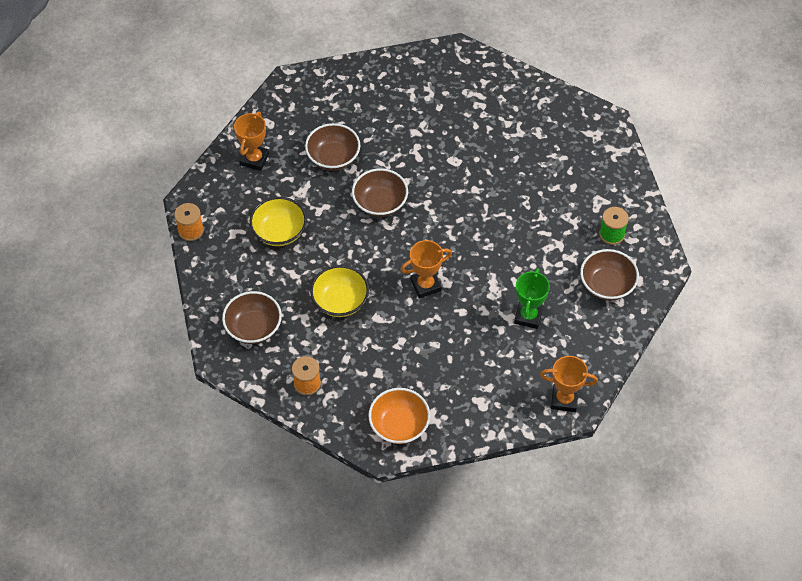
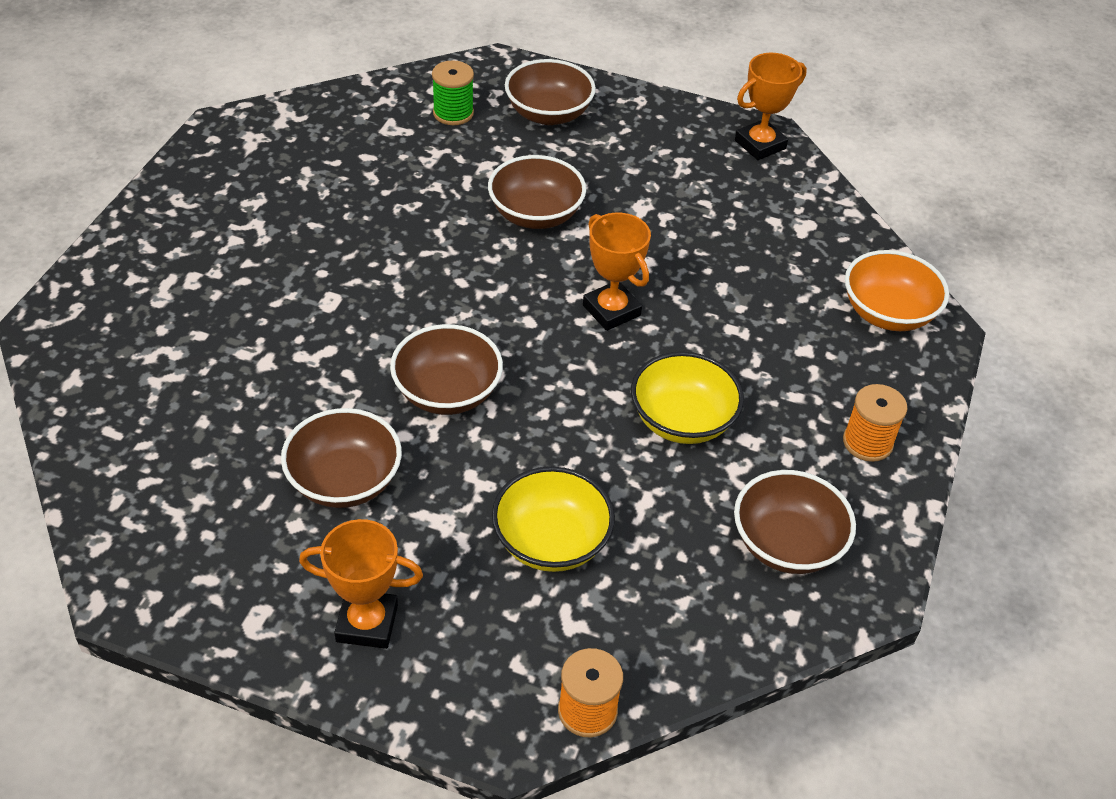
camera: 105 degrees left, 10 degrees down
green trophy [514,268,550,329] -> none
orange trophy [540,356,598,412] -> orange trophy turned 60 degrees clockwise [735,53,807,160]
none -> brown bowl [488,155,586,229]

